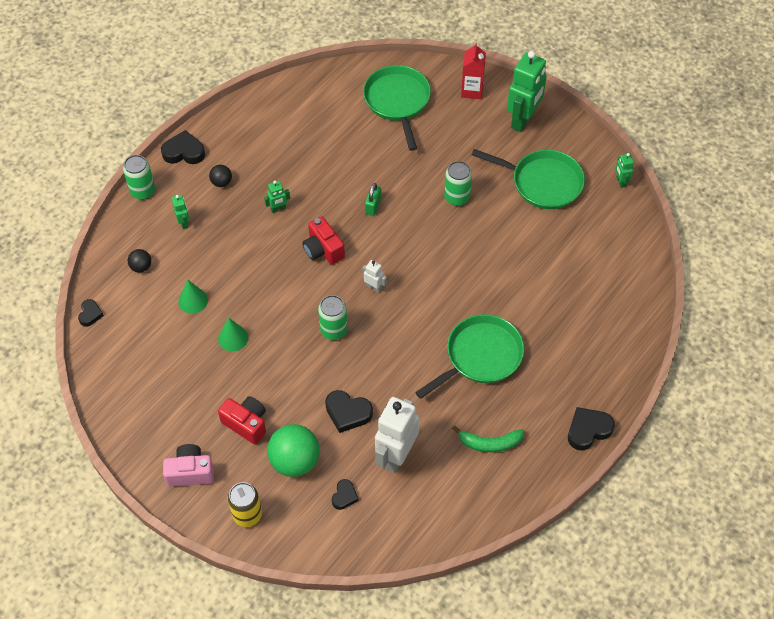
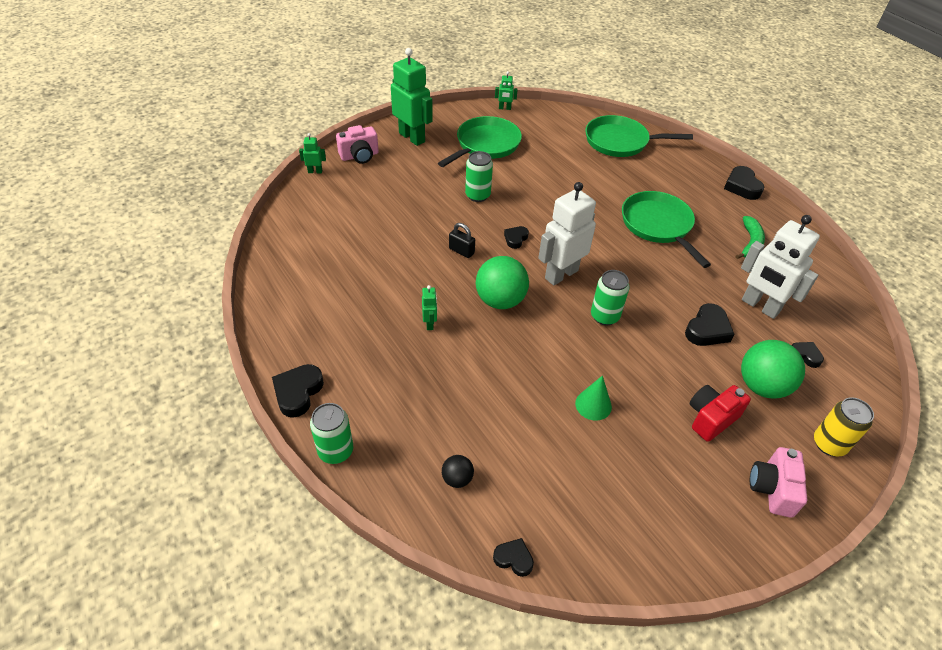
camera: 75 degrees left, 10 degrees down
green robot [172,195,190,229] -> green robot moved to [299,133,326,173]
green cone [178,279,208,314] -> none
black ball [209,165,232,187] -> none
red camera [303,216,345,265] -> green ball [476,256,529,309]
white robot [362,260,387,293] -> white robot [538,182,596,286], size x2.23
green pan [363,65,431,151] -> green pan moved to [585,115,693,157]
green padlock [365,183,381,216] -> black padlock [449,223,475,258]
red carton [461,43,486,99] -> pink camera [336,125,379,164]
none -> black heart [504,226,529,249]

